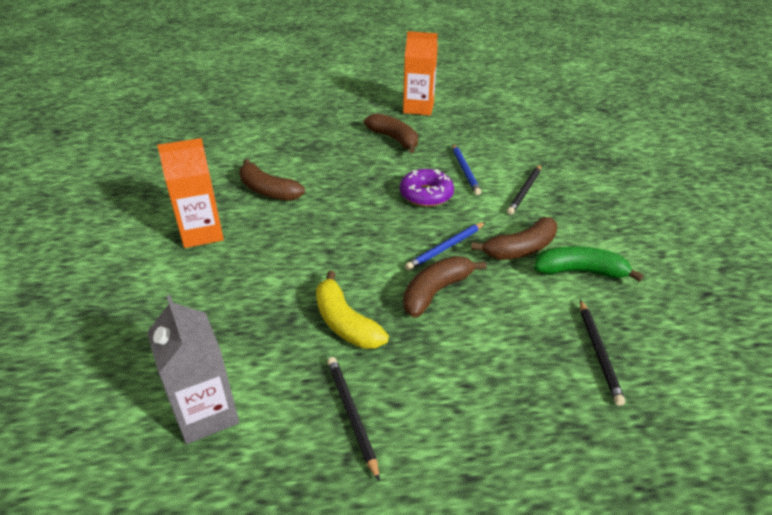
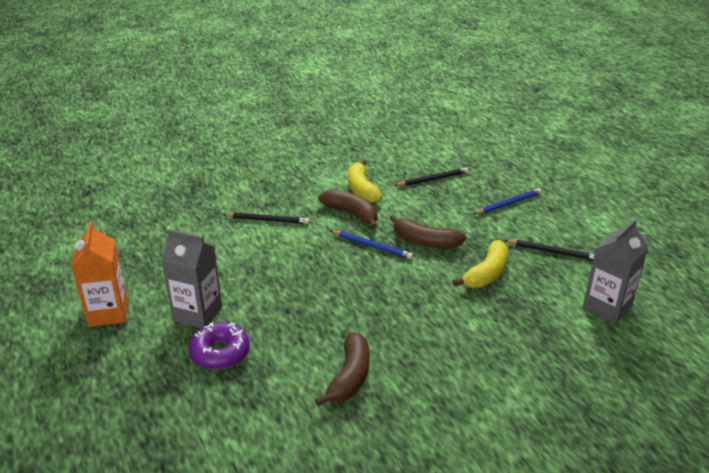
camera: 110 degrees left, 5 degrees down
orange carton [157,138,224,248] -> none
black pencil [327,357,380,482] -> black pencil turned 120 degrees counterclockwise [504,240,594,260]
brown banana [364,113,418,153] -> grey carton [161,229,222,328]
purple donut [400,169,454,207] -> purple donut moved to [189,322,250,370]
blue pencil [453,144,481,195] -> blue pencil moved to [473,188,542,214]
green banana [534,246,644,282] -> yellow banana [348,160,382,203]

